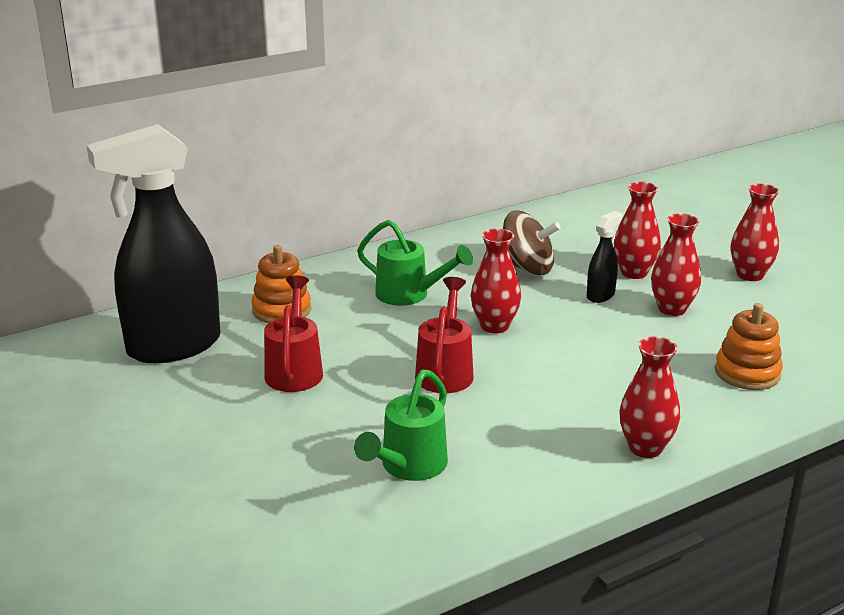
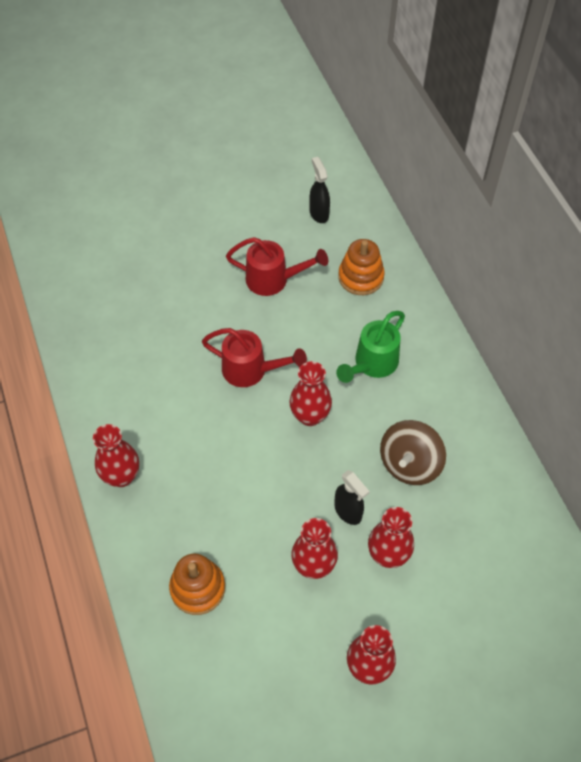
camera: 100 degrees right, 30 degrees up
black spray bottle [86,124,221,363] -> black spray bottle [309,157,330,223], size x0.41
green watering can [354,370,448,481] -> none

